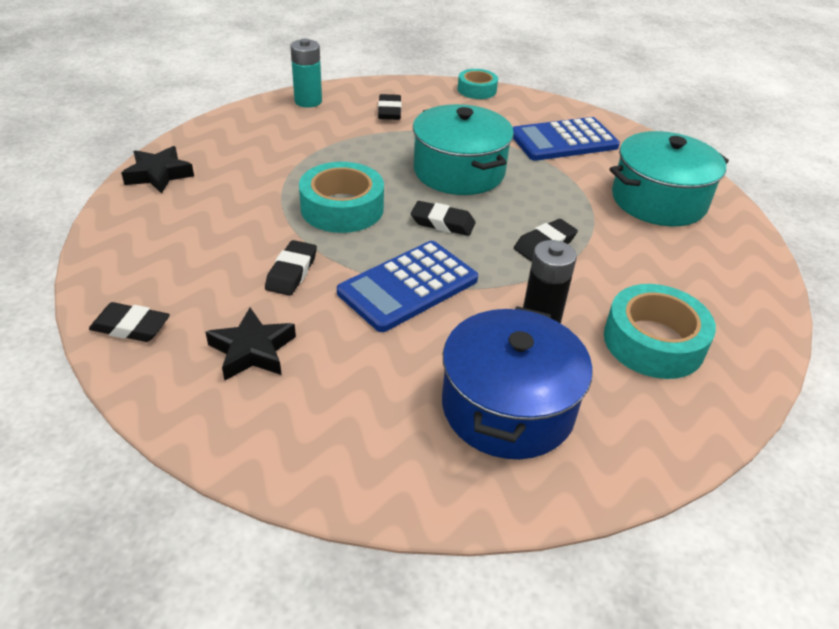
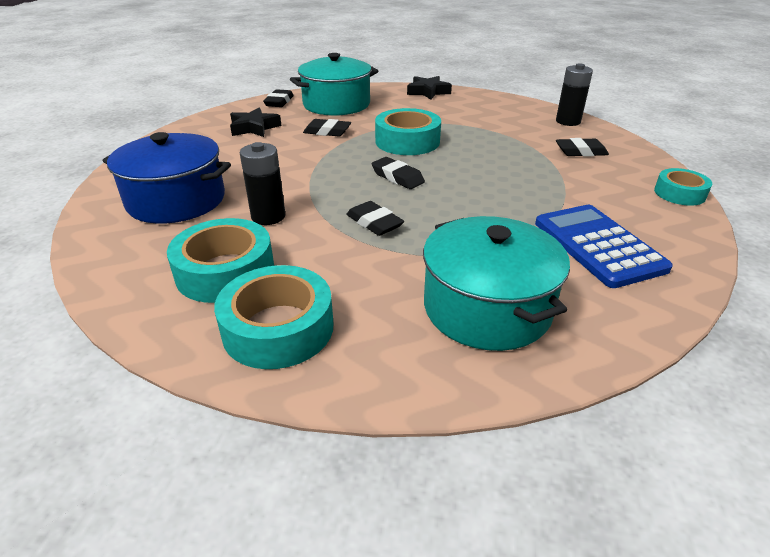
camera: 90 degrees right, 5 degrees down
turquoise battery [290,38,322,108] -> black battery [556,63,593,126]
blue calculator [337,241,478,332] -> none
black eraser [411,201,475,236] -> black eraser turned 60 degrees counterclockwise [372,157,425,189]
turquoise pot [413,104,514,195] -> turquoise pot moved to [290,53,378,116]
none -> turquoise tape [214,265,334,369]

